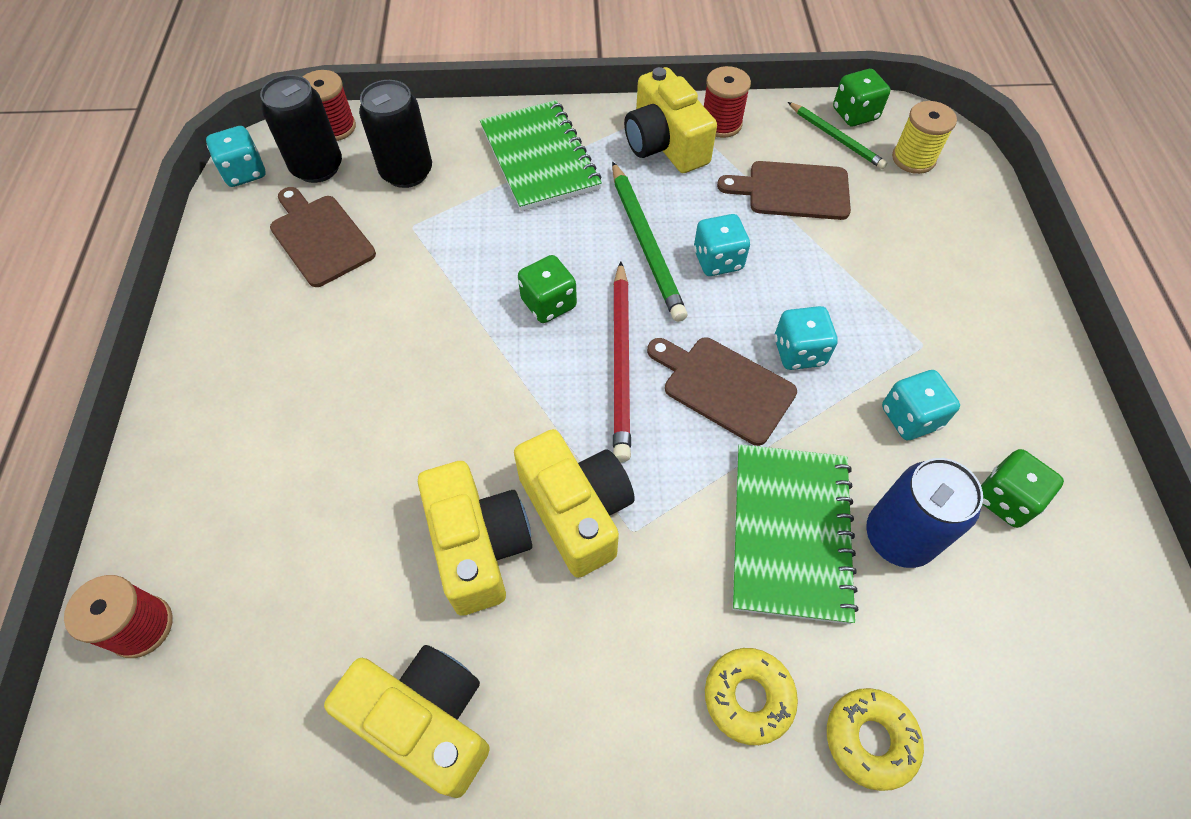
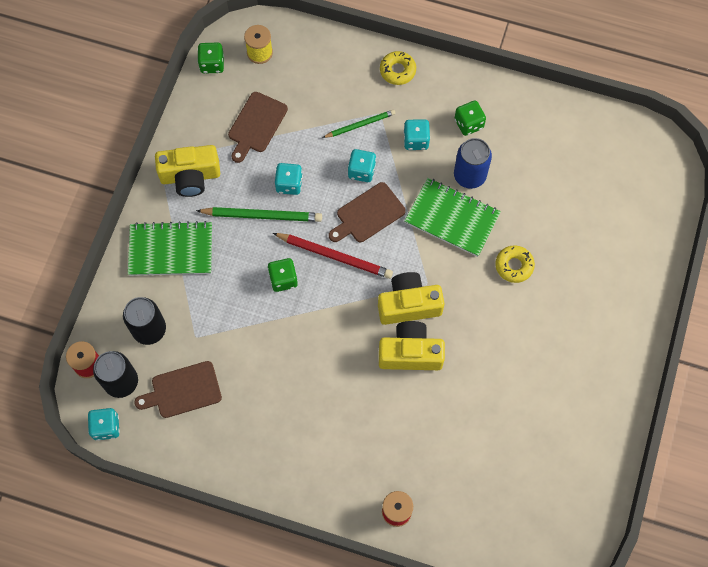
camera: 70 degrees left, 10 degrees up
yellow camera [324,645,490,798] -> none
red spool [704,66,751,138] -> none
green pencil [788,102,887,169] -> green pencil moved to [322,110,395,138]
yellow donut [827,688,924,791] -> yellow donut moved to [380,51,416,85]

